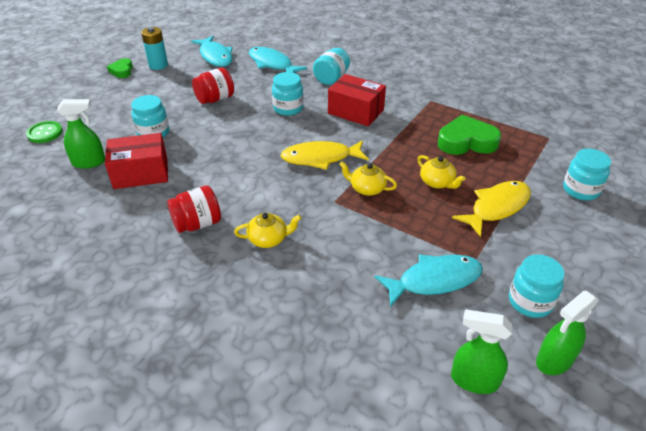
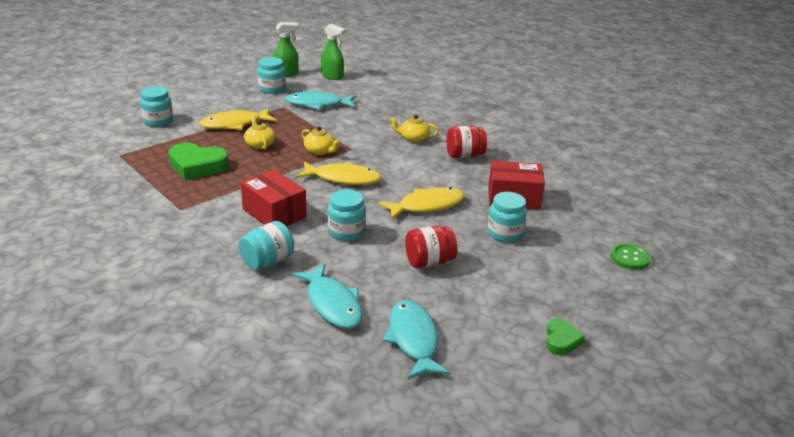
camera: 165 degrees left, 10 degrees down
green spray bottle [57,99,105,169] -> none
turquoise battery [141,27,168,70] -> none
none -> yellow fish [379,187,465,220]

